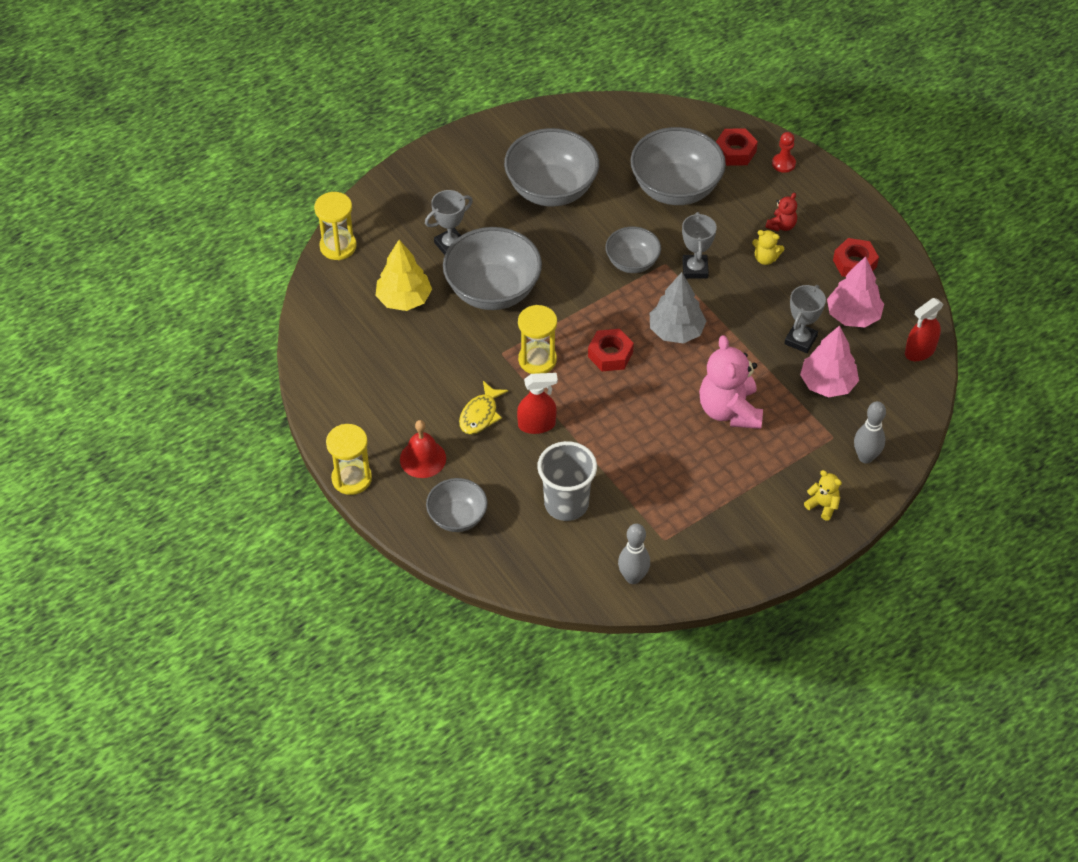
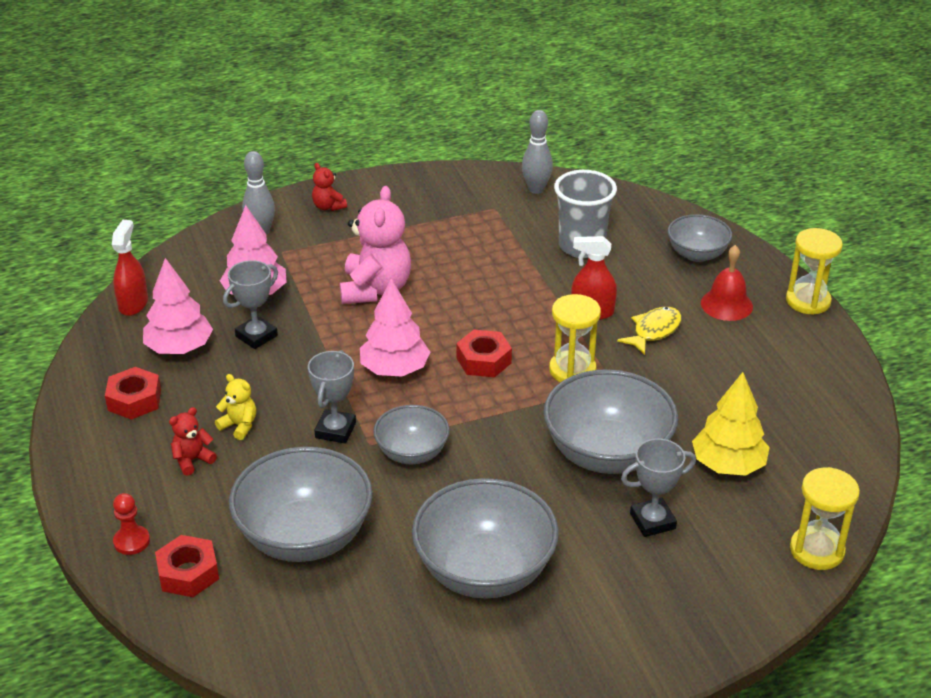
camera: 165 degrees left, 15 degrees down
grey tree [650,272,706,344] -> pink tree [360,279,430,377]
yellow teddy bear [804,470,842,521] -> red teddy bear [312,163,347,211]
red spray bottle [905,298,943,361] -> red spray bottle turned 60 degrees counterclockwise [112,220,148,316]

